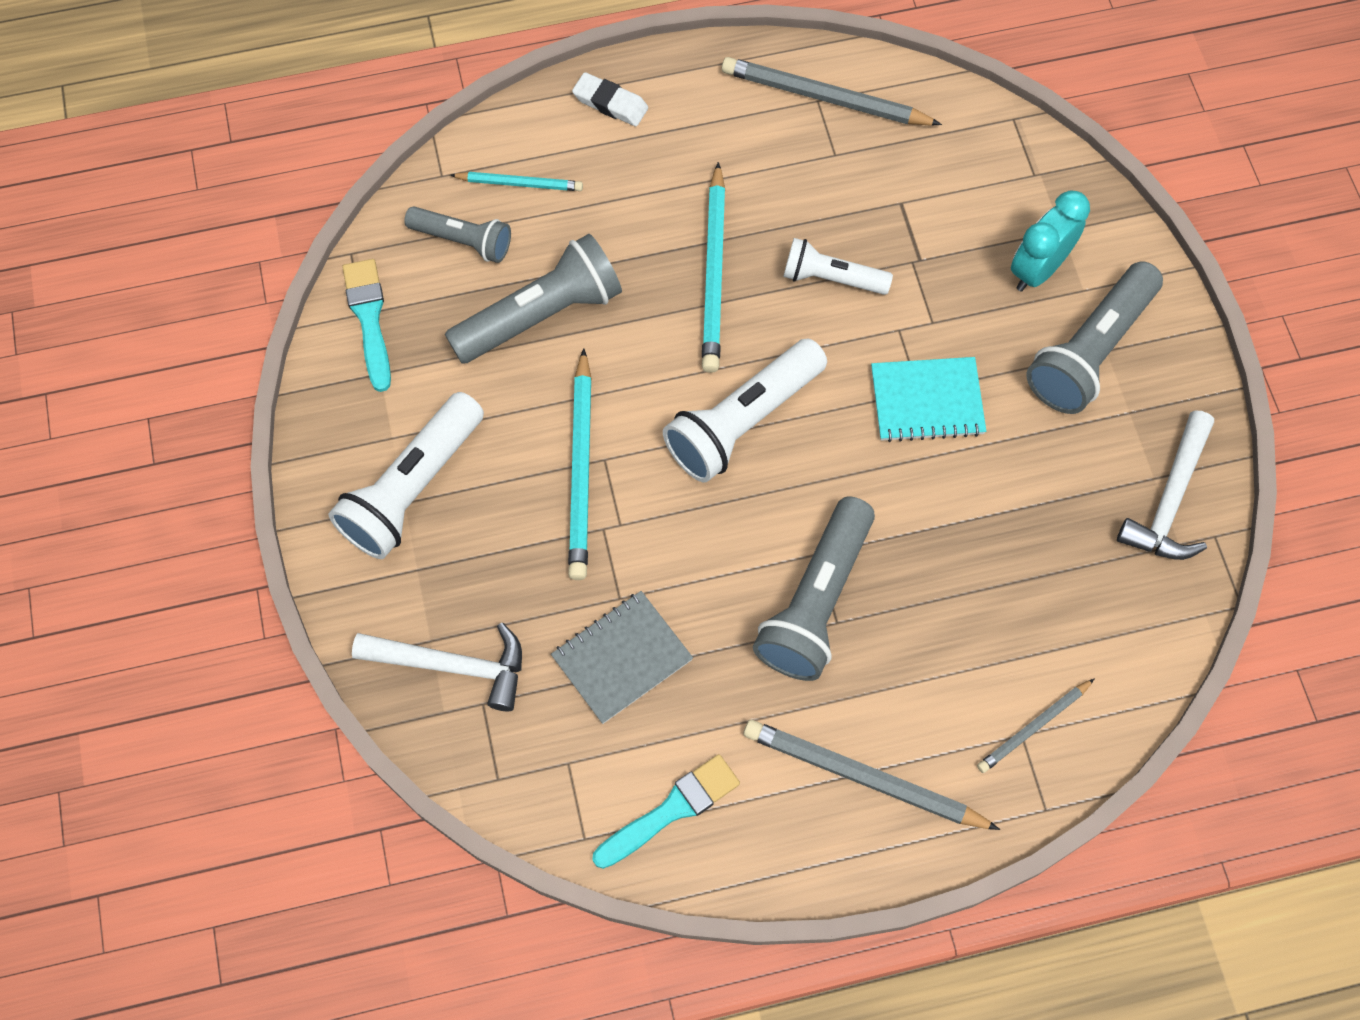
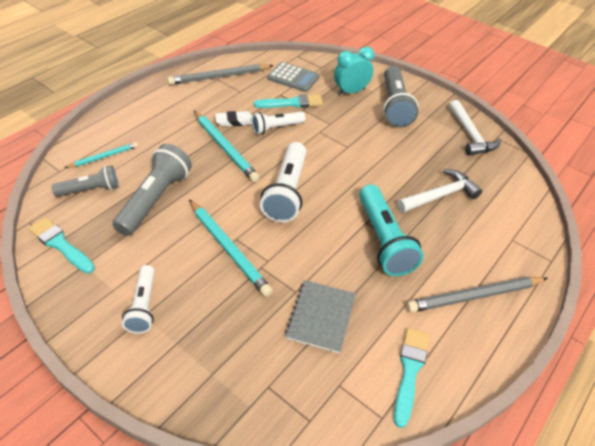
camera: 40 degrees left, 20 degrees down
white flashlight [329,392,484,559] -> white flashlight [122,265,155,334], size x0.61
white hammer [352,623,522,711] -> white hammer moved to [397,169,482,213]
white eraser [572,72,648,126] -> white eraser moved to [215,111,252,127]
grey flashlight [753,496,875,681] -> turquoise flashlight [359,184,424,276]
turquoise notebook [871,357,986,442] -> none
grey pencil [977,679,1094,773] -> none
turquoise clock [1011,190,1090,291] -> turquoise clock turned 60 degrees clockwise [334,47,374,95]
none -> turquoise brush [254,94,323,108]
none -> grey calculator [267,62,320,92]

